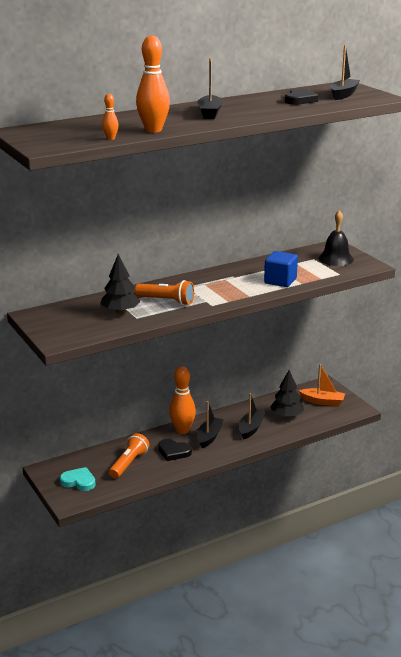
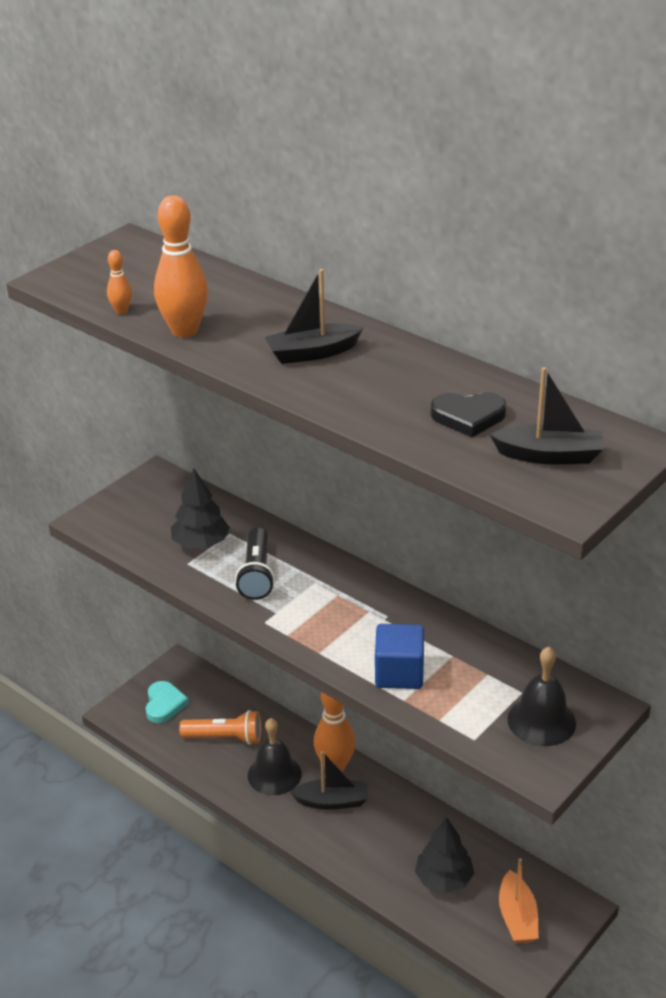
camera: 70 degrees right, 10 degrees up
orange flashlight [135,280,194,305] -> black flashlight [235,527,275,600]
black heart [158,439,192,461] -> black bell [248,718,302,795]
black boat [239,393,266,440] -> none

